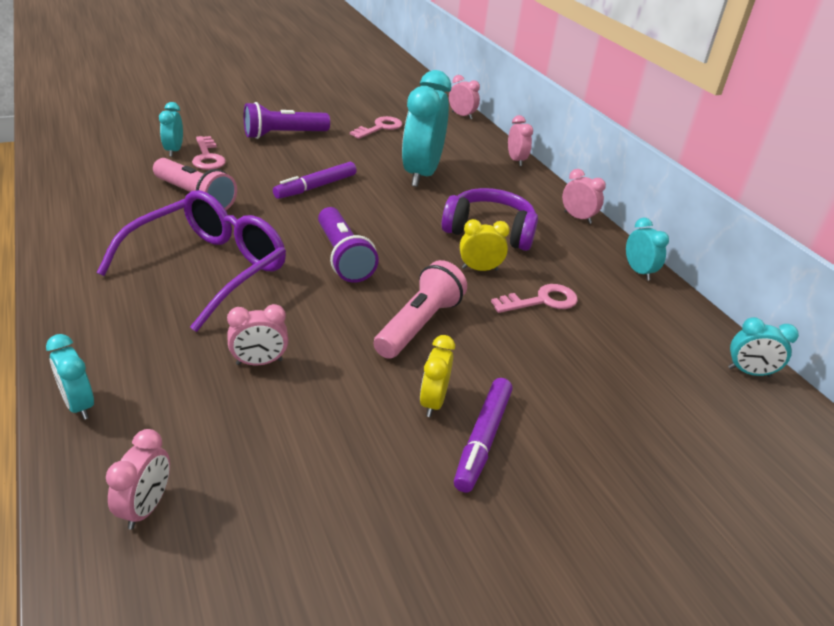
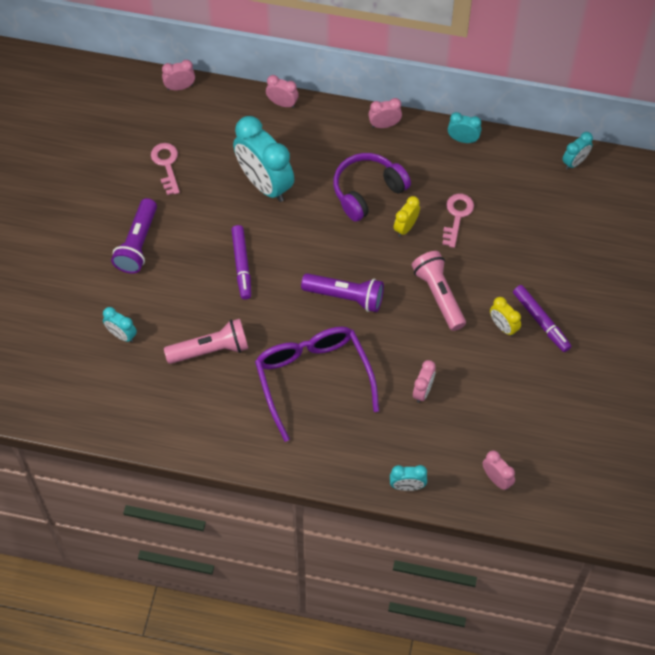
camera: 50 degrees left, 25 degrees up
pink key [192,136,226,170] -> none

